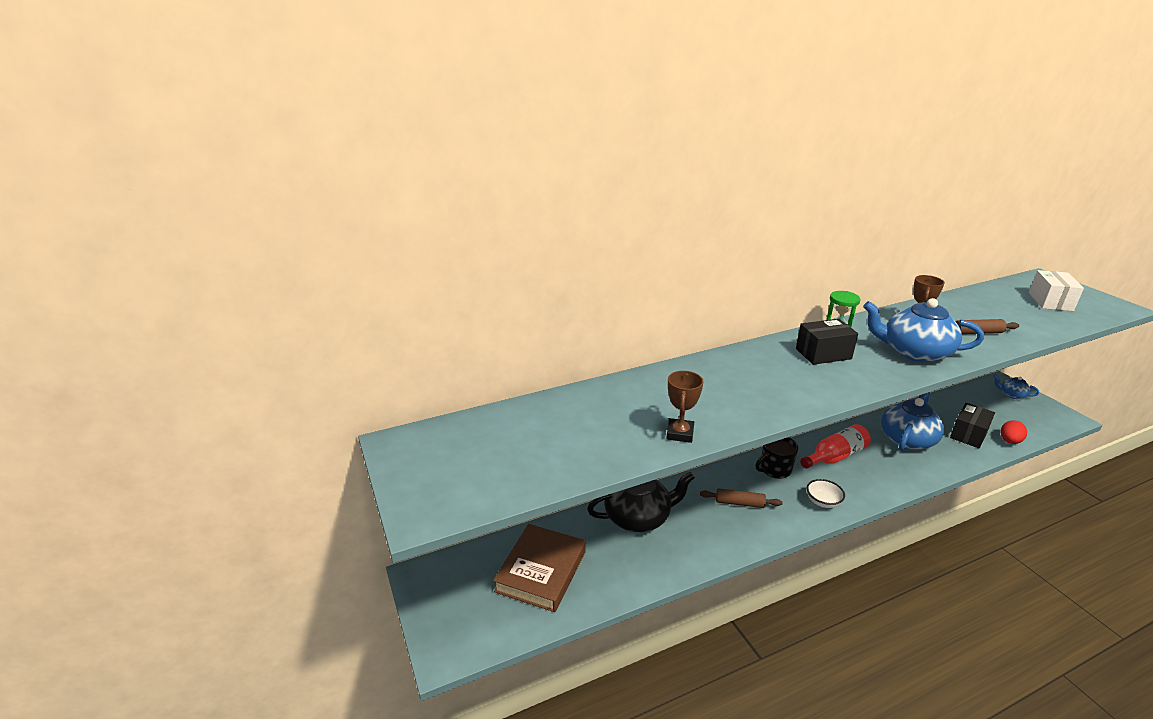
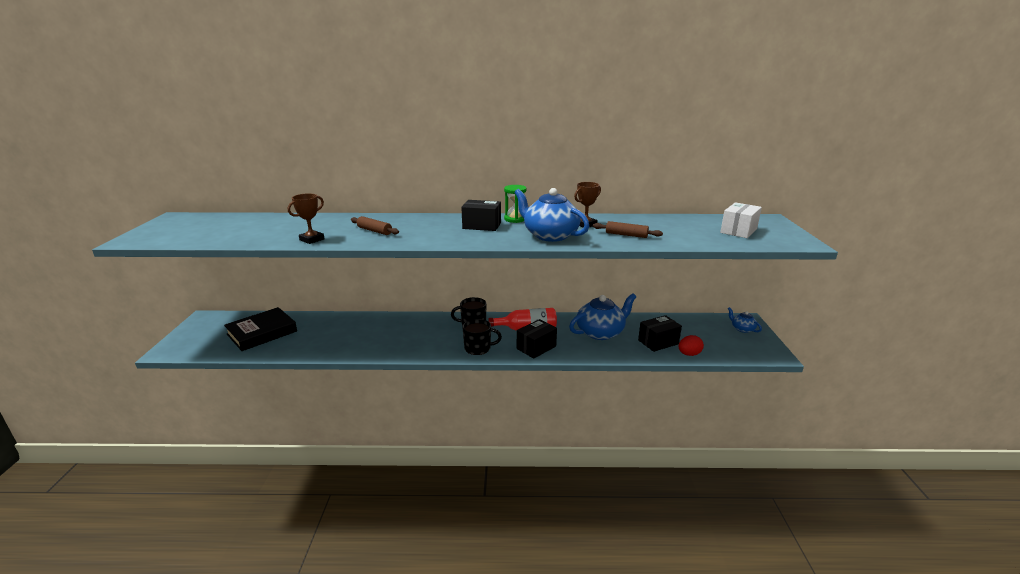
camera: 25 degrees right, 5 degrees down
brown book [493,524,586,612] -> black book [224,307,297,351]
black teapot [587,472,695,532] -> none
brown rolling pin [700,488,782,508] -> brown rolling pin moved to [351,216,399,235]
white bowl [807,479,845,508] -> black mug [462,319,502,355]
none -> black box [517,319,557,359]

